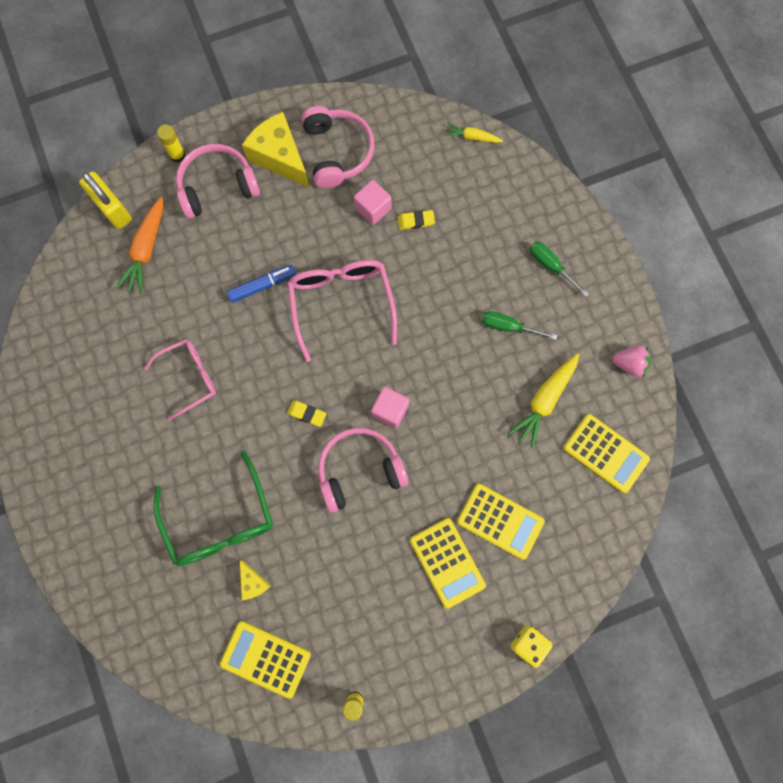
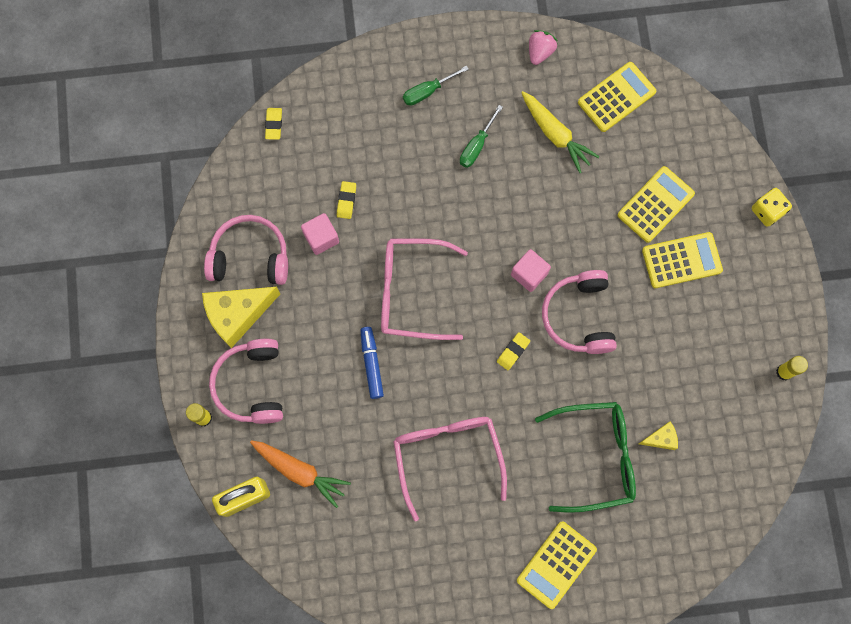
camera: 75 degrees left, 0 degrees up
pink glasses [144,339,216,420] -> pink glasses [393,417,507,522], size x1.53
yellow calculator [220,621,311,699] -> yellow calculator moved to [517,521,597,609]
yellow carrot [445,123,503,143] -> yellow eraser [265,108,282,140]

